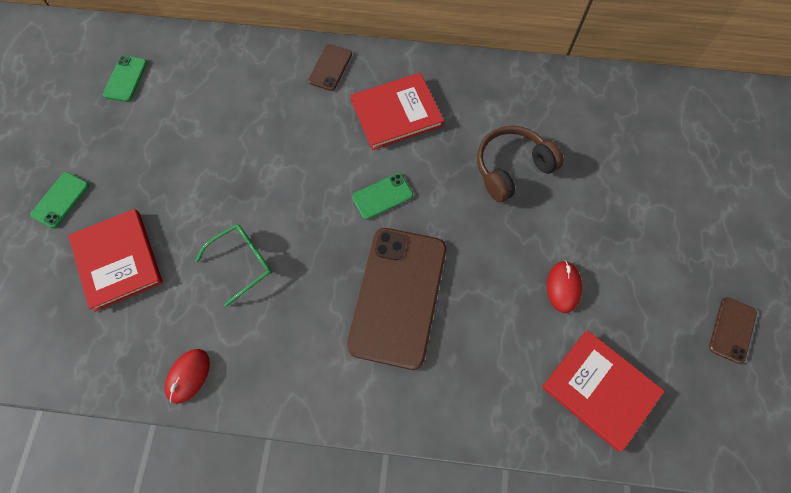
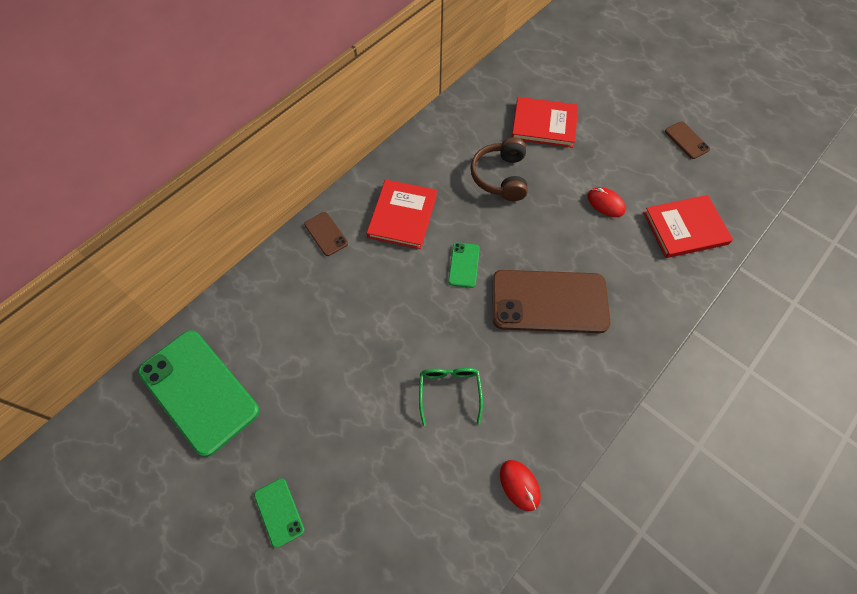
camera: 55 degrees left, 5 degrees down
red book [68,209,163,312] -> red book moved to [512,97,578,148]
green phone [103,55,147,102] -> green phone [138,330,259,457], size x2.27
brown phone [347,228,446,370] -> brown phone turned 45 degrees counterclockwise [492,270,610,333]

